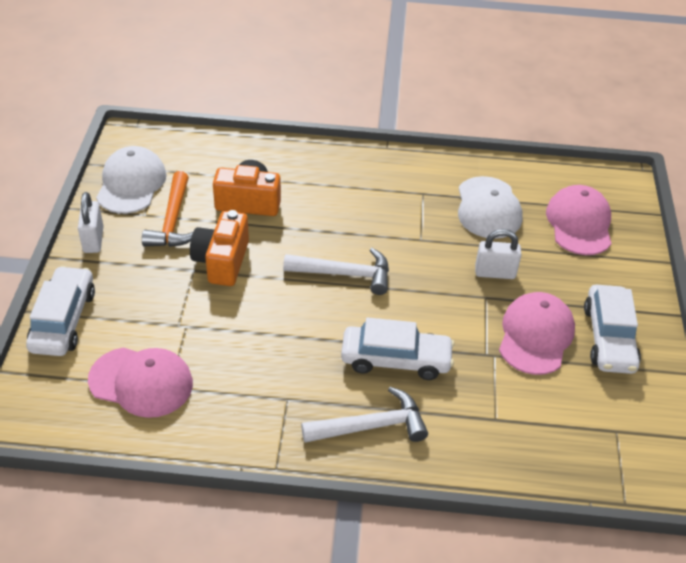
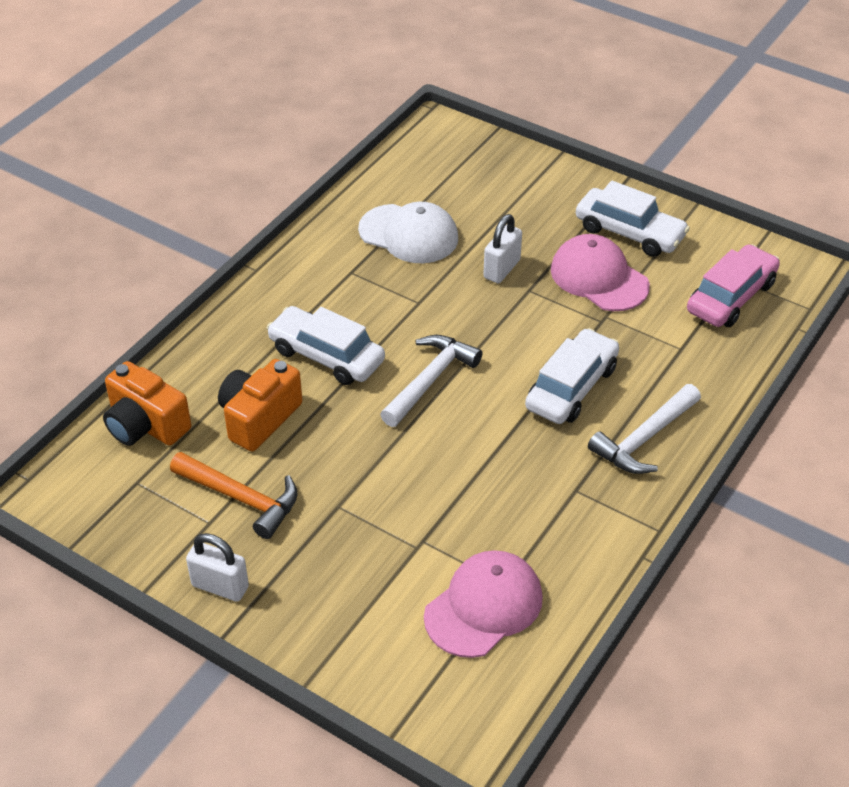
camera: 60 degrees left, 0 degrees up
white car [26,266,95,356] -> white car moved to [266,306,385,385]
white cap [96,146,166,213] -> none
orange camera [190,210,249,286] -> orange camera moved to [103,361,191,446]
white hammer [301,387,428,443] -> white hammer turned 150 degrees counterclockwise [588,384,701,474]
pink cap [546,185,612,255] -> none
none -> pink car [687,244,780,327]

